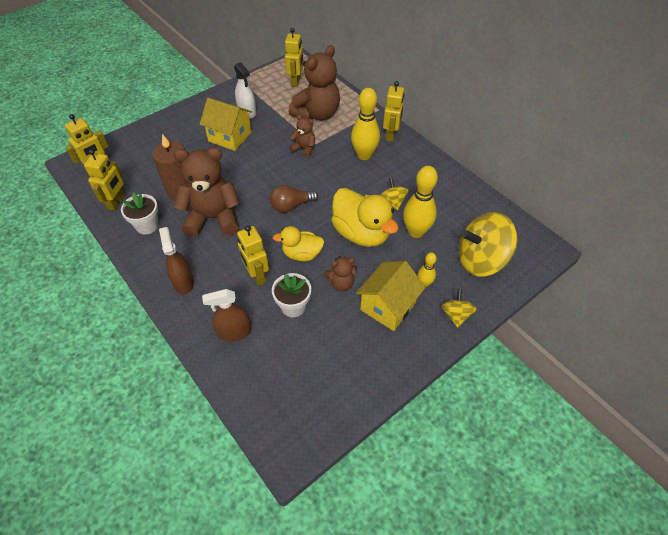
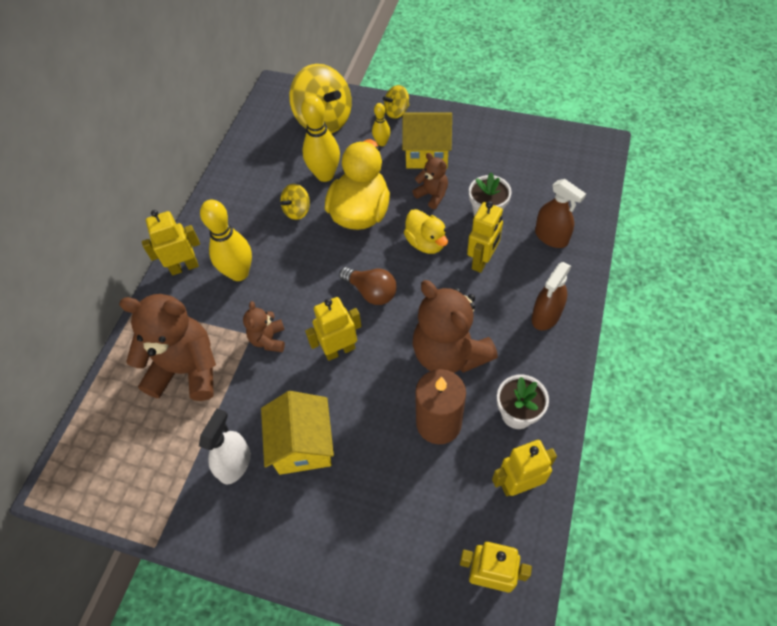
camera: 120 degrees left, 5 degrees up
yellow robot [285,28,303,87] -> yellow robot moved to [305,297,362,361]

